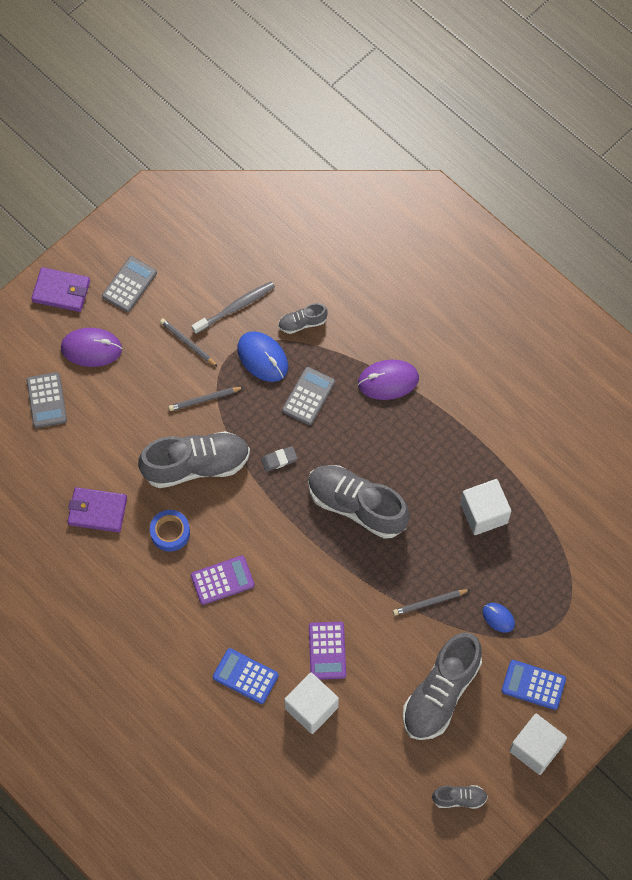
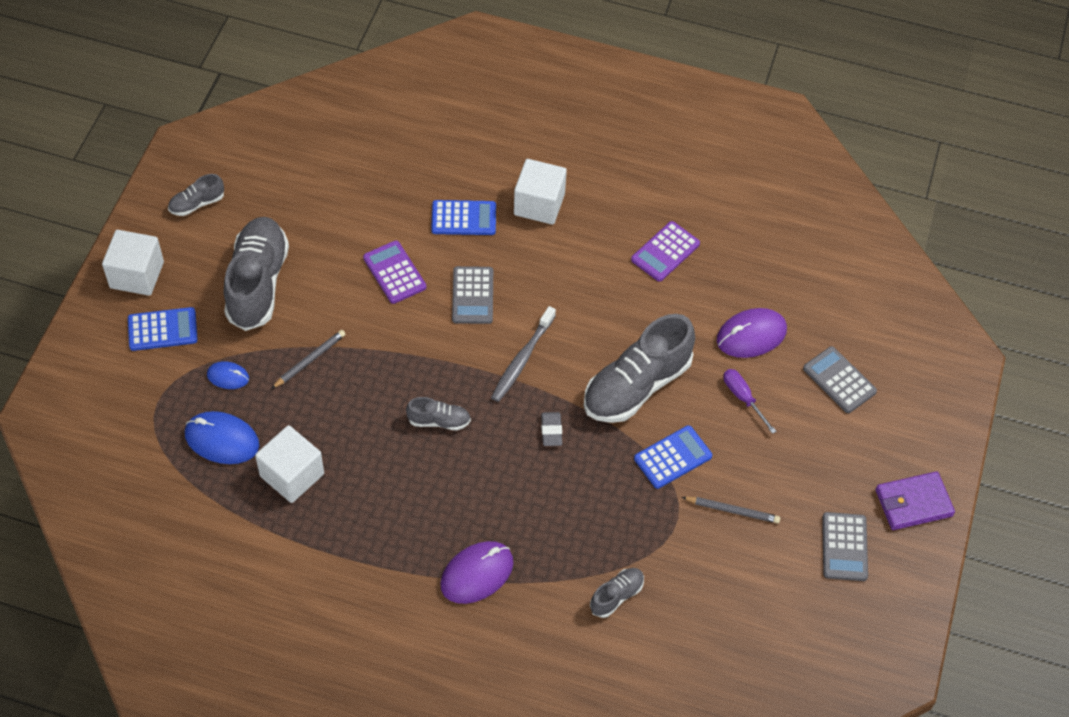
camera: 150 degrees right, 10 degrees down
purple mouse [61,328,122,367] -> purple mouse moved to [717,308,787,358]
purple wallet [67,487,127,532] -> none
blue tape [150,510,190,552] -> none
grey pencil [169,387,244,411] -> blue calculator [634,425,712,489]
purple calculator [191,555,254,605] -> purple calculator moved to [631,221,700,282]
grey toothbrush [192,281,275,334] -> grey toothbrush moved to [491,306,556,402]
blue mouse [237,331,288,382] -> blue mouse moved to [185,411,259,464]
grey eraser [261,446,297,472] -> grey eraser turned 45 degrees counterclockwise [541,412,562,446]
grey calculator [282,367,335,425] -> grey calculator moved to [452,266,493,324]
white cube [284,673,339,734] -> white cube moved to [514,159,567,225]
grey shoe [308,465,410,539] -> grey shoe [406,397,471,430], size x0.47
none -> purple screwdriver [724,369,777,434]

